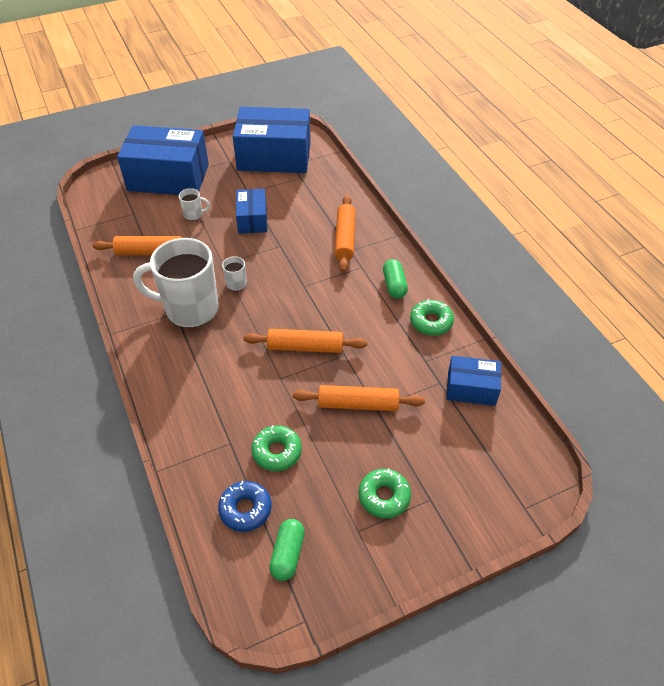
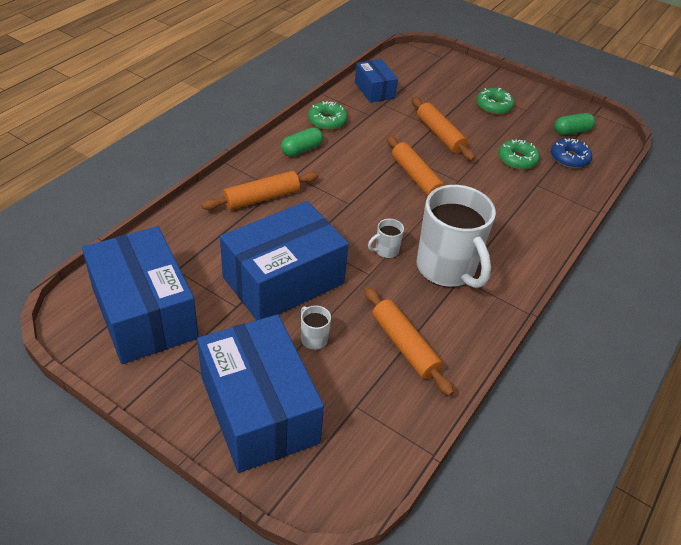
camera: 125 degrees left, 5 degrees down
blue box [236,189,267,234] -> blue box [220,201,349,320], size x1.91

